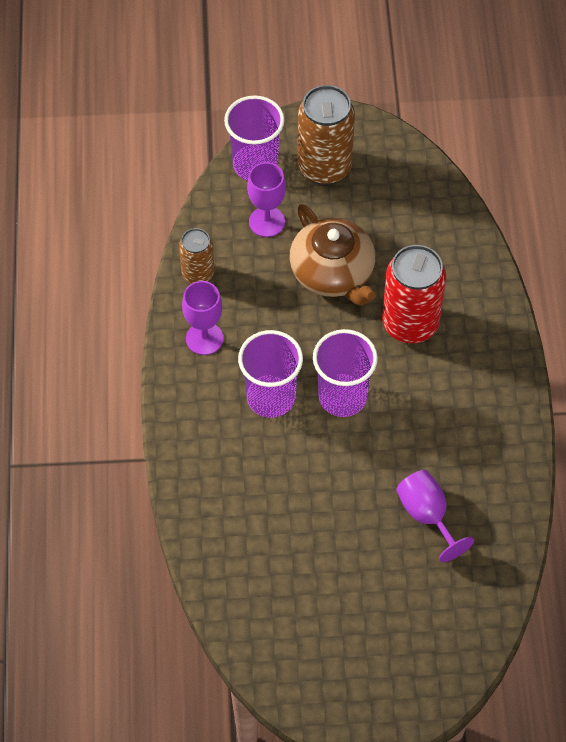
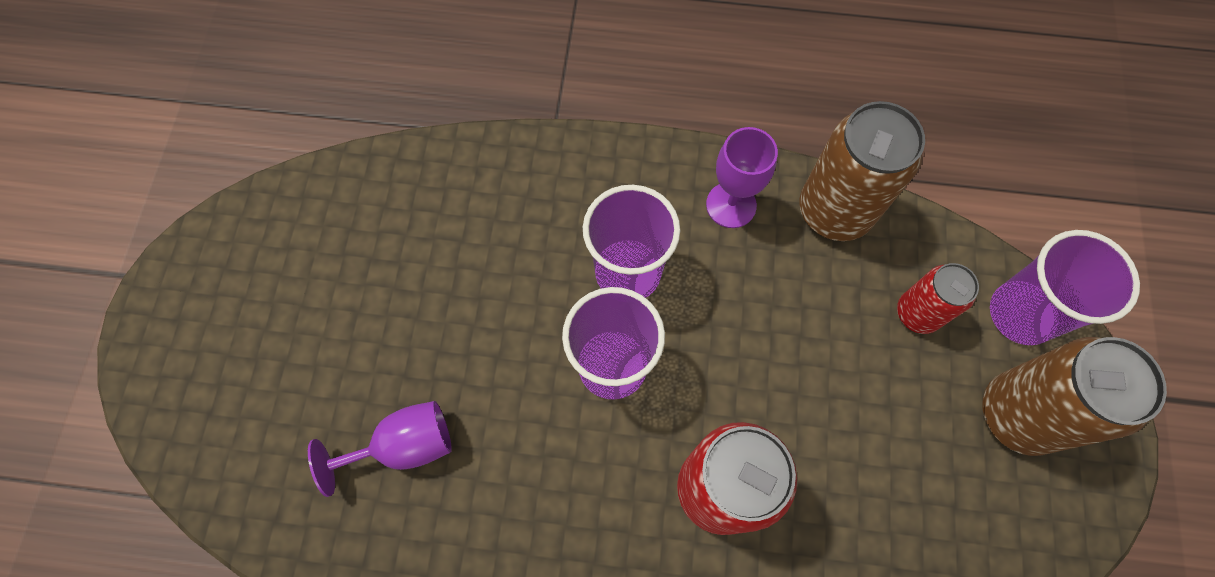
camera: 100 degrees right, 10 degrees up
brown can [179,228,214,284] -> brown can [800,101,925,241], size x1.72
purple goblet [247,162,286,237] -> red can [897,263,979,334]
brown teapot [289,204,376,306] -> none

